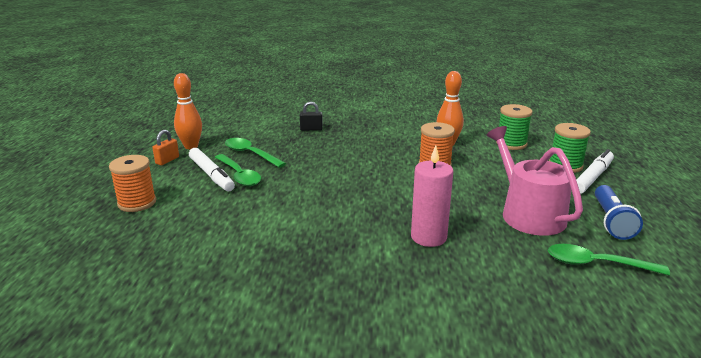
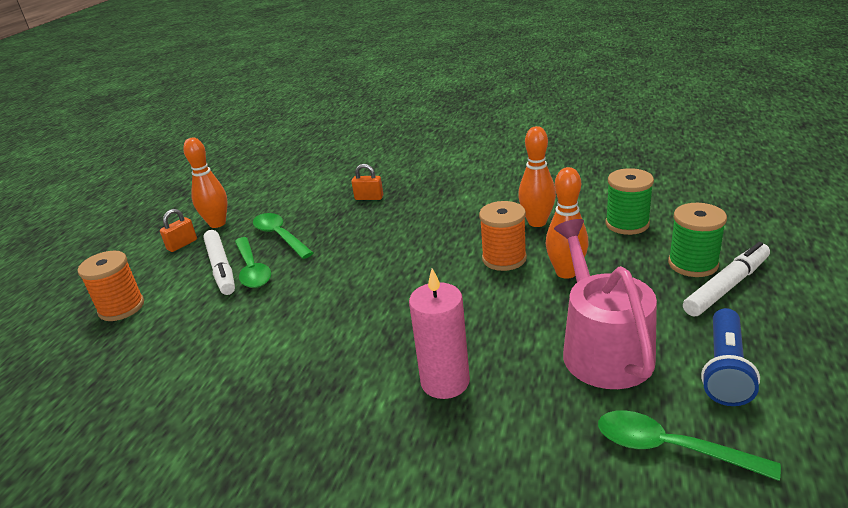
camera: 15 degrees right, 5 degrees up
black padlock [300,101,323,131] -> orange padlock [351,164,383,200]
none -> orange bowling pin [545,167,589,279]

